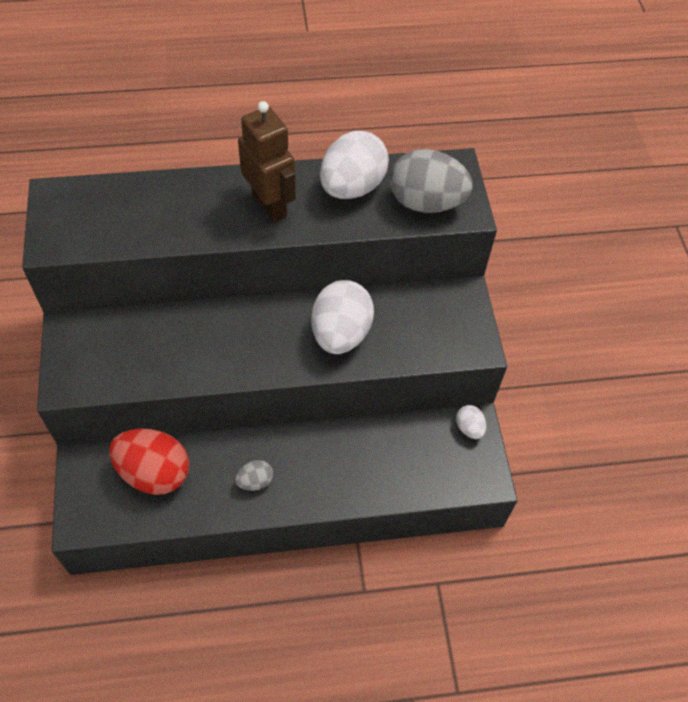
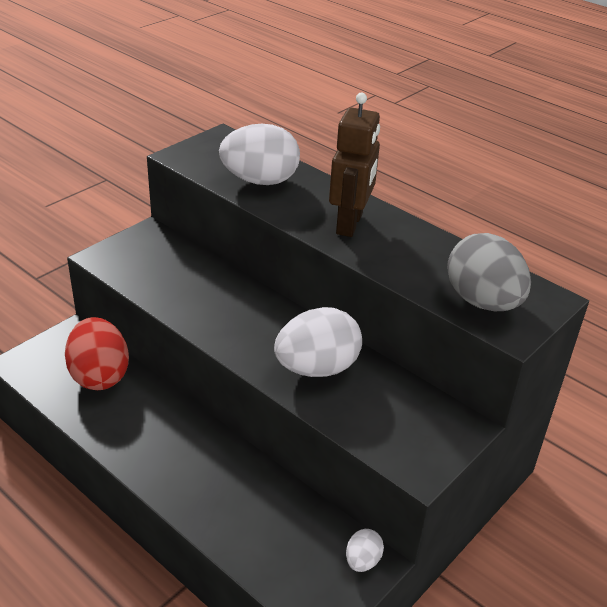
camera: 50 degrees right, 20 degrees down
grey egg [235,460,273,491] -> none
white egg [320,131,389,199] -> white egg moved to [219,124,300,185]

